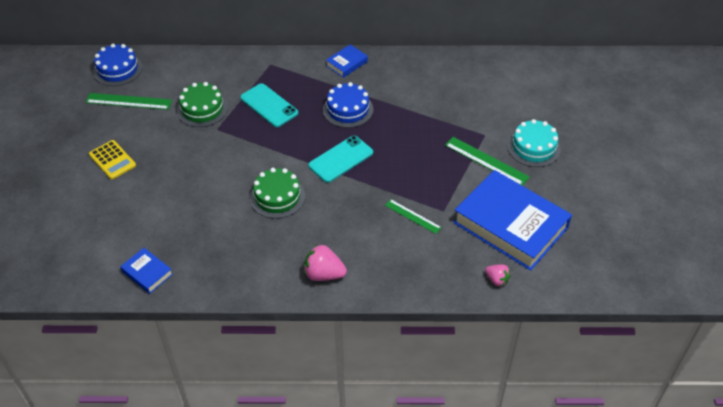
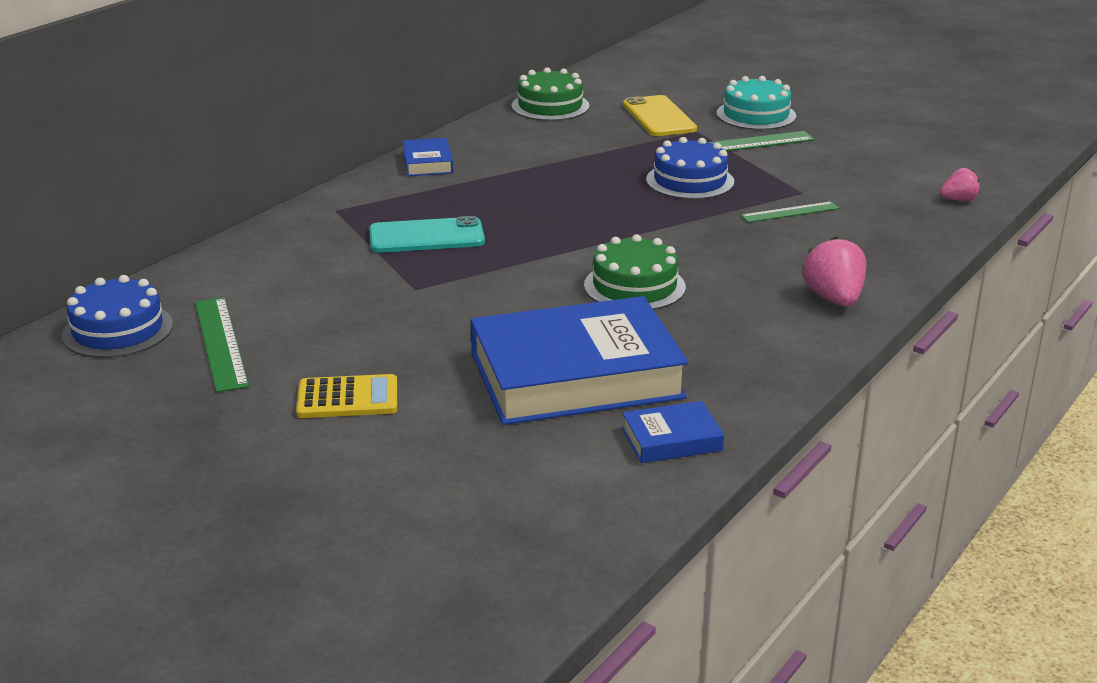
camera: 55 degrees left, 20 degrees down
green ruler [85,93,172,110] -> green ruler turned 60 degrees counterclockwise [195,297,249,392]
green cake [177,82,228,127] -> green cake moved to [511,67,589,121]
pink strawberry [304,245,347,281] -> pink strawberry turned 120 degrees clockwise [803,236,867,307]
turquoise phone [308,136,373,183] -> none
blue cake [323,82,373,128] -> blue cake moved to [646,137,734,199]
blue book [453,170,572,271] -> blue book moved to [471,296,689,425]
none -> yellow phone [623,95,697,136]

